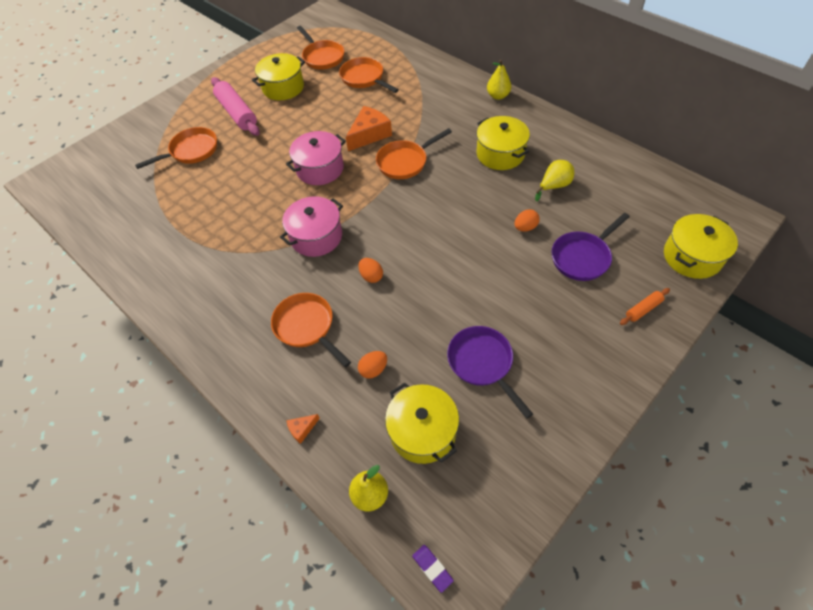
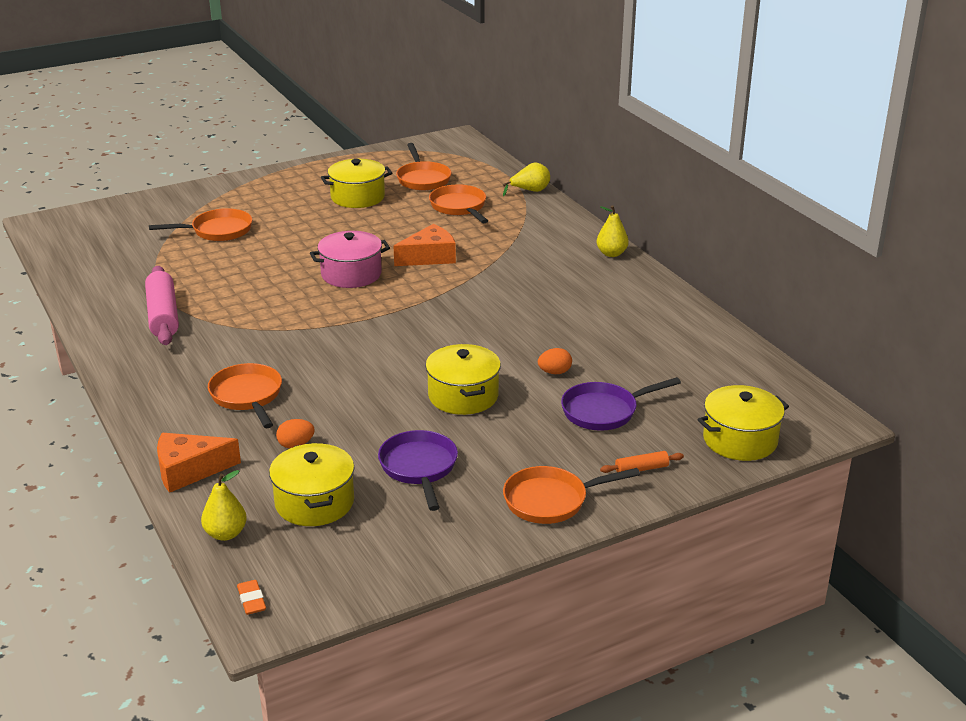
camera: 15 degrees right, 25 degrees down
pink rolling pin [211,77,260,136] -> pink rolling pin moved to [145,266,179,345]
pink pot [280,196,343,257] -> none
orange cheese [286,414,320,444] -> orange cheese [157,433,241,493], size x2.17
orange egg [358,258,383,283] -> none
orange pan [376,128,452,179] -> orange pan moved to [503,466,640,524]
purple eraser [412,545,454,593] -> orange eraser [237,580,266,615]
yellow pot [477,116,530,170] -> yellow pot moved to [425,344,501,415]
yellow pear [535,160,574,201] -> yellow pear moved to [503,162,550,196]

